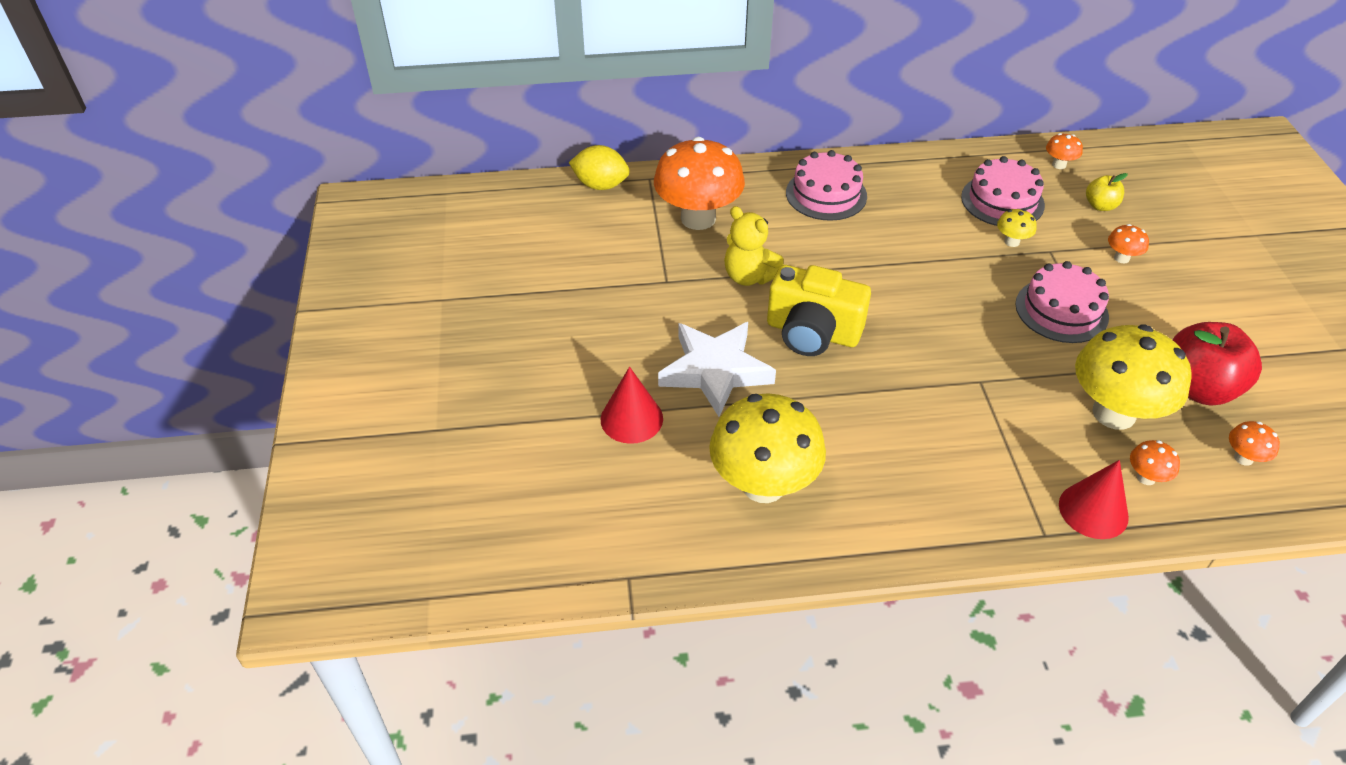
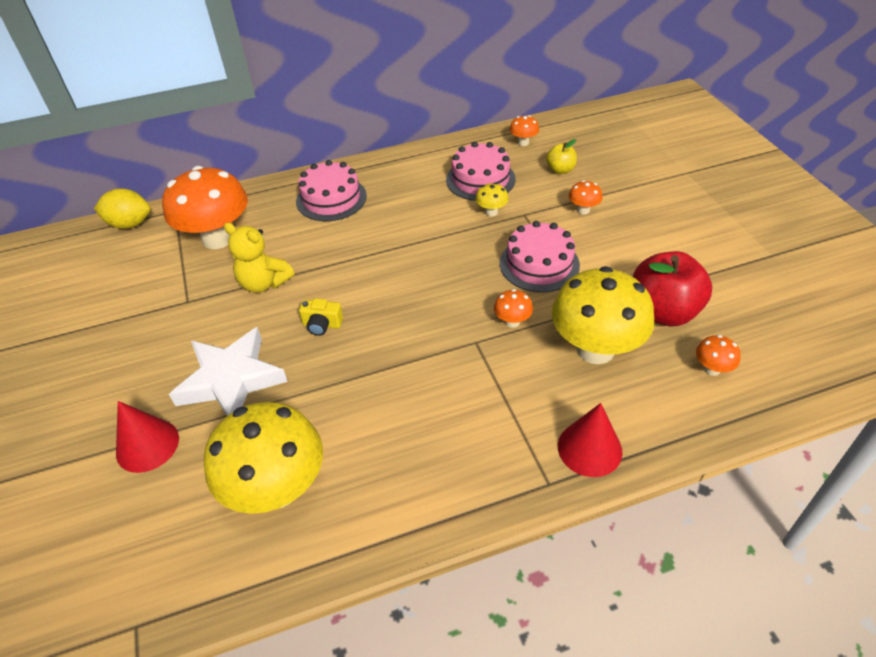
camera: 10 degrees left, 0 degrees up
yellow camera [767,265,871,356] -> yellow camera [299,298,343,336], size x0.45
orange mushroom [1130,440,1180,485] -> orange mushroom moved to [494,289,533,328]

